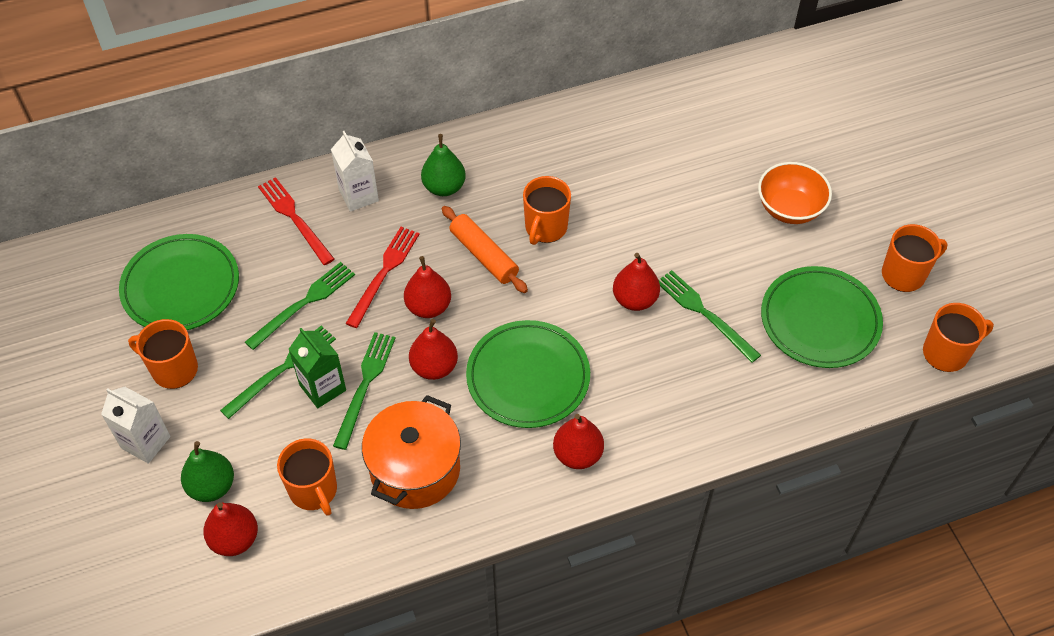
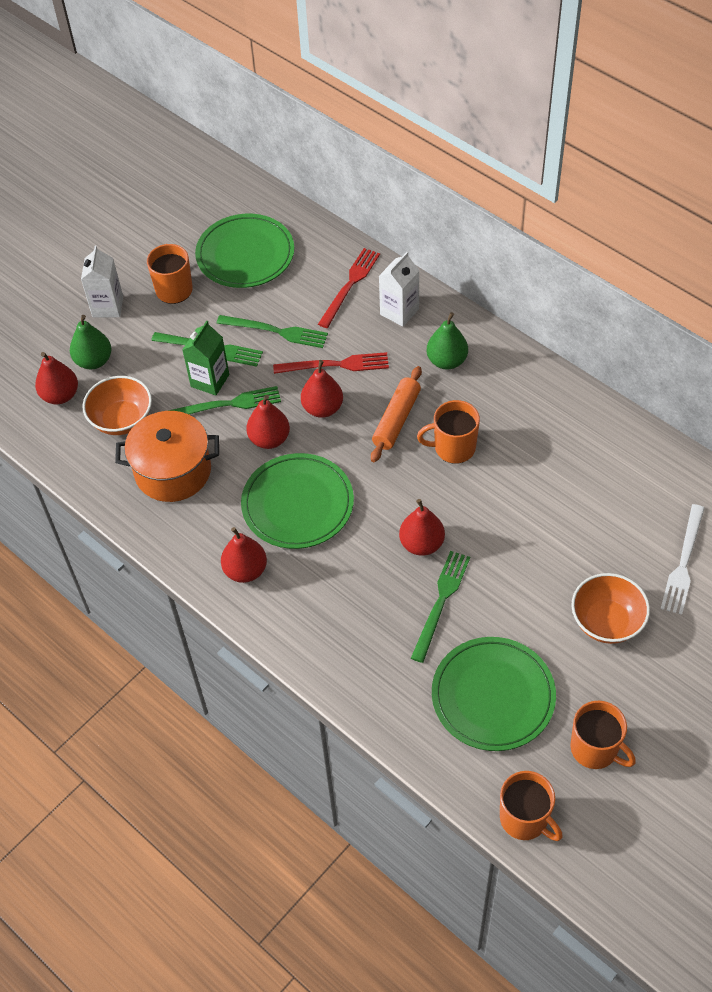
camera: 65 degrees right, 0 degrees up
orange mug [277,438,337,516] -> orange bowl [82,376,152,435]
none -> white fork [661,504,705,615]

